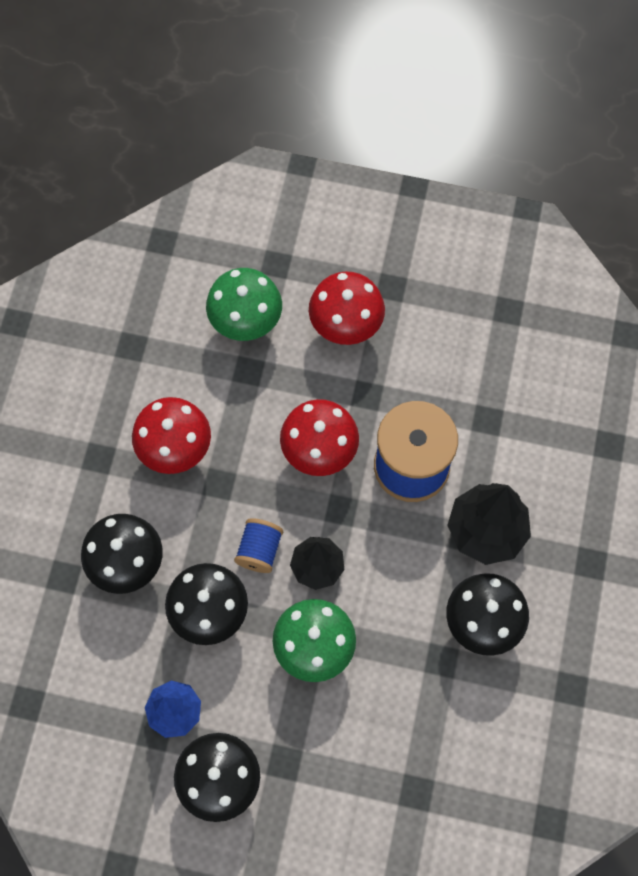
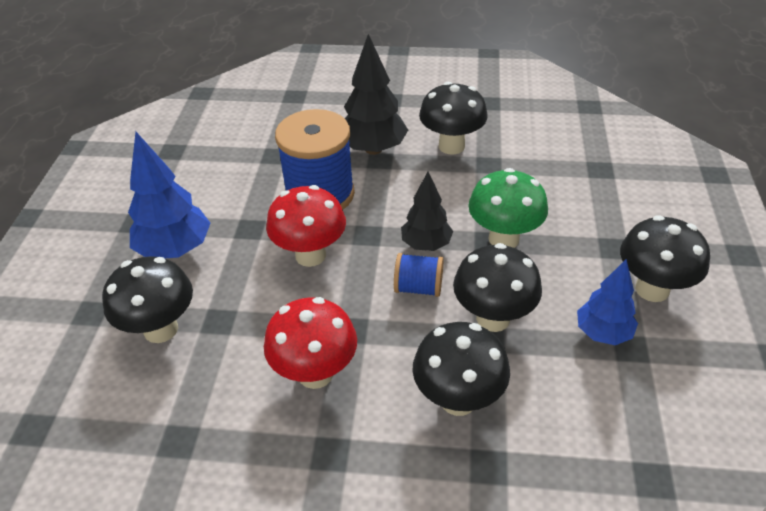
camera: 95 degrees left, 25 degrees down
green mushroom [206,268,282,341] -> black mushroom [102,256,193,343]
red mushroom [309,272,385,345] -> blue tree [128,132,211,259]

